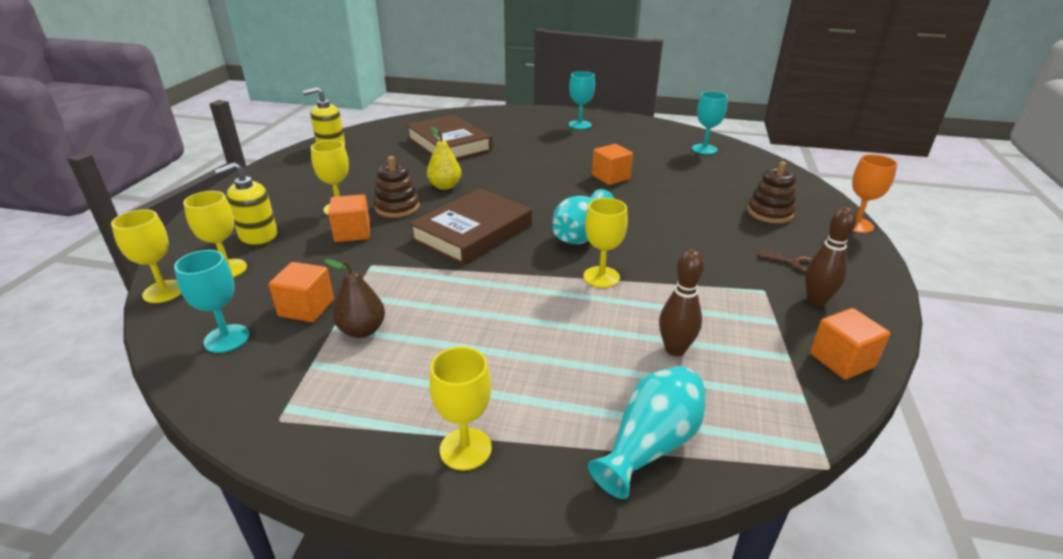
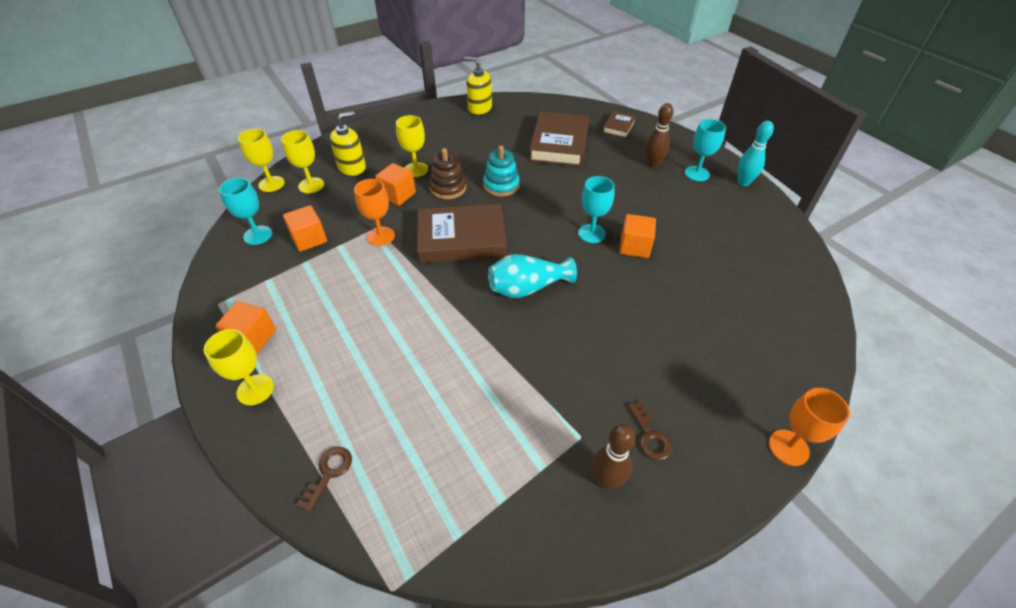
camera: 45 degrees right, 15 degrees up
yellow soap dispenser [214,162,278,245] -> yellow soap dispenser turned 135 degrees clockwise [330,111,366,176]
brown pear [324,259,385,338] -> none
yellow pear [427,127,462,190] -> turquoise stacking toy [483,146,520,197]
yellow goblet [583,198,628,288] -> none
turquoise vase [588,366,706,499] -> brown key [296,447,352,513]
brown bowling pin [659,250,704,356] -> brown bowling pin moved to [645,103,673,168]
turquoise goblet [692,91,728,154] -> turquoise goblet moved to [578,176,615,243]
brown stacking toy [747,161,796,223] -> none
orange cube [810,308,890,380] -> orange cube moved to [215,301,276,354]
none -> orange goblet [354,179,395,246]
none -> brown book [603,111,637,138]
none -> turquoise bowling pin [737,121,774,186]

